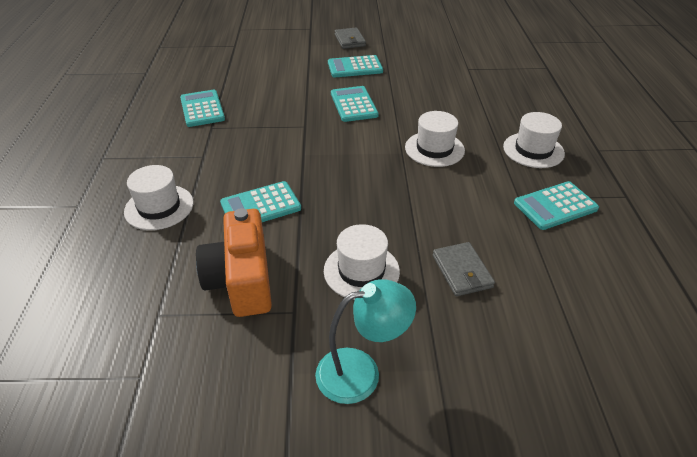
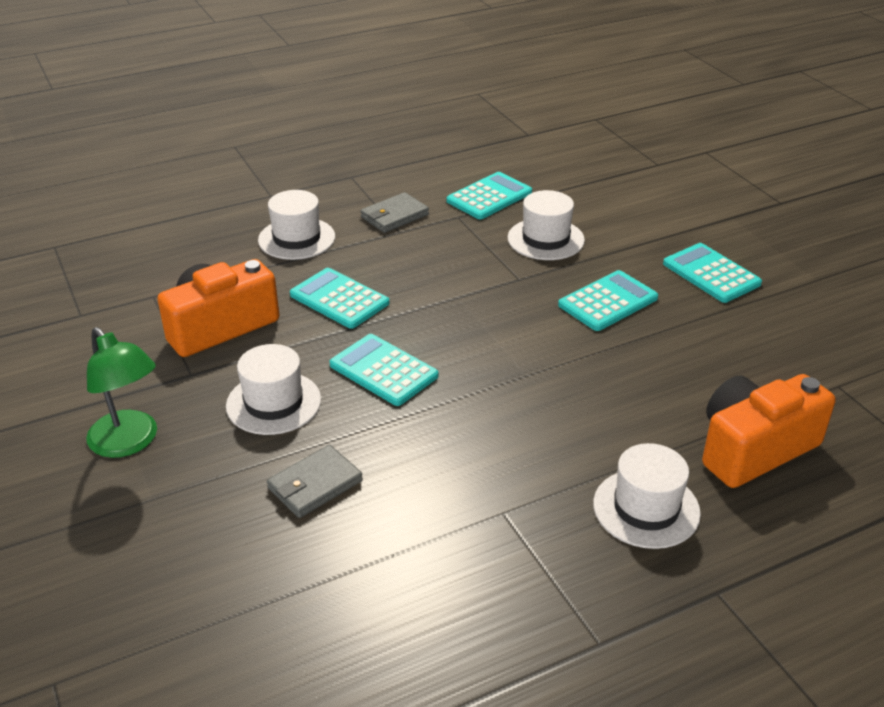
camera: 65 degrees right, 5 degrees down
turquoise lamp [315,279,416,404] -> green lamp [86,327,157,458]
grey wallet [335,27,366,49] -> grey wallet moved to [361,192,429,233]
white hat [405,111,465,167] -> white hat moved to [508,190,585,260]
turquoise calculator [514,181,599,230] -> turquoise calculator moved to [330,334,438,406]
none -> orange camera [702,374,836,488]

